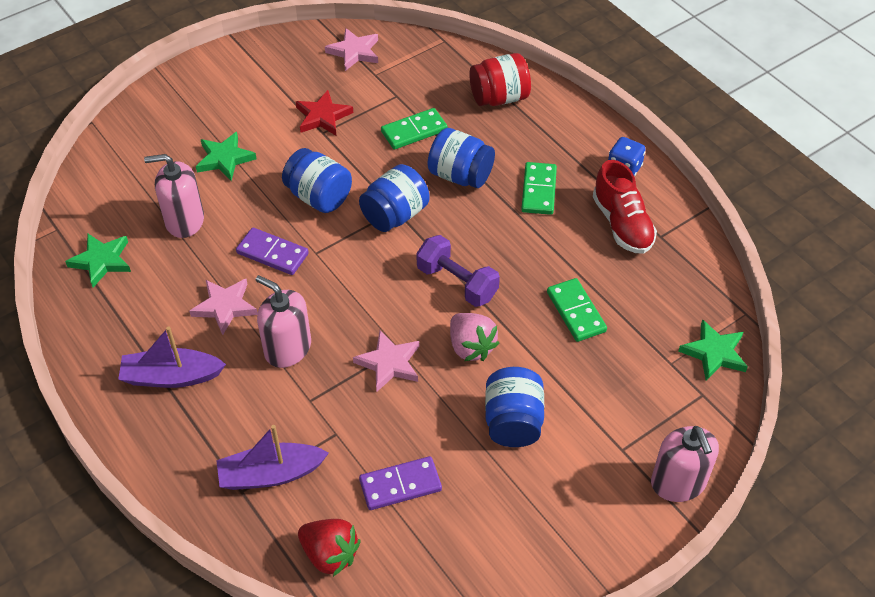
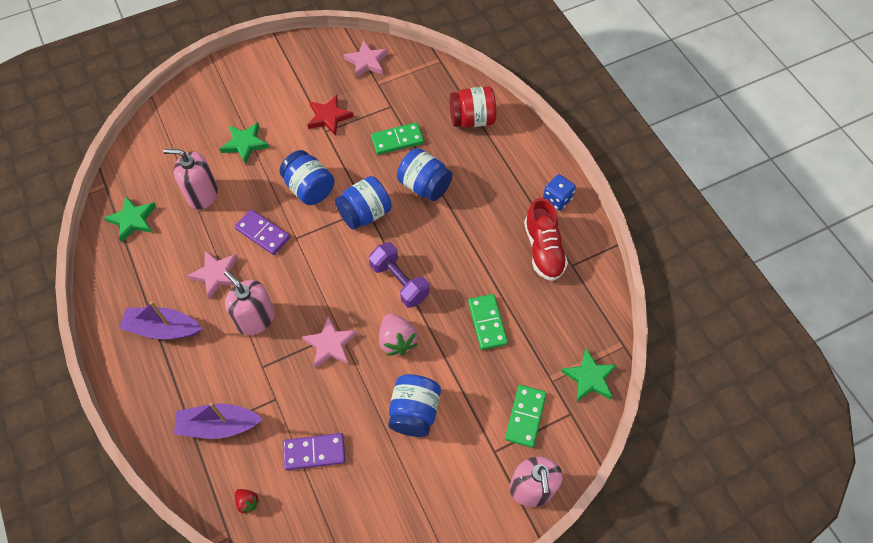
camera: 10 degrees right, 10 degrees up
red strawberry [298,519,360,577] -> red strawberry [235,489,260,515], size x0.54
green domino [521,162,557,215] -> green domino moved to [505,385,547,448]

